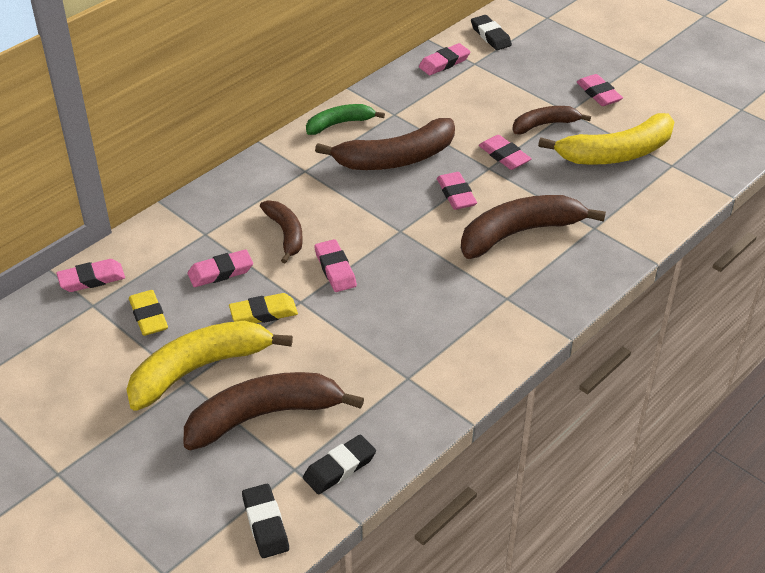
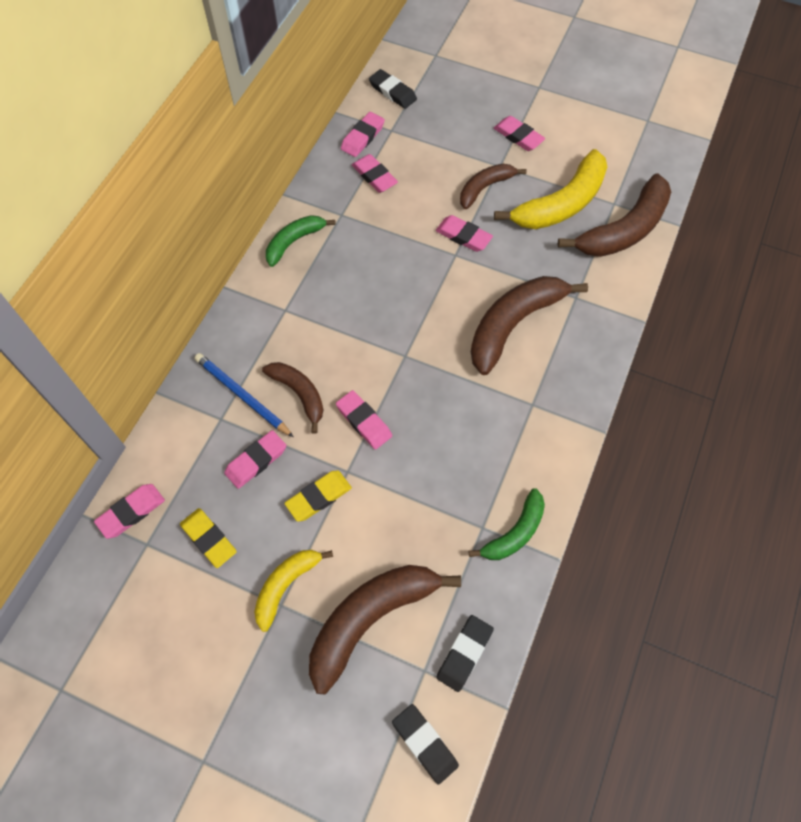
camera: 20 degrees left, 20 degrees up
yellow banana [126,321,293,411] -> yellow banana [254,550,333,632], size x0.58
brown banana [315,118,455,170] -> brown banana moved to [558,173,671,257]
pink eraser [437,172,477,210] -> pink eraser moved to [352,154,398,193]
none -> blue pencil [194,353,293,437]
none -> green banana [469,488,545,560]

